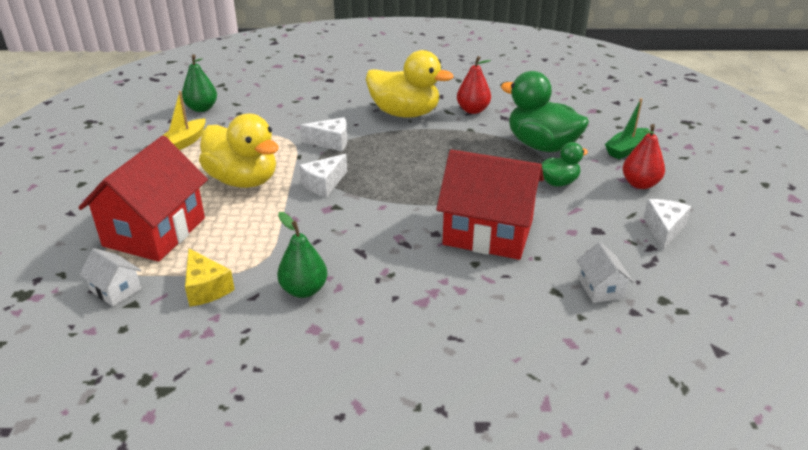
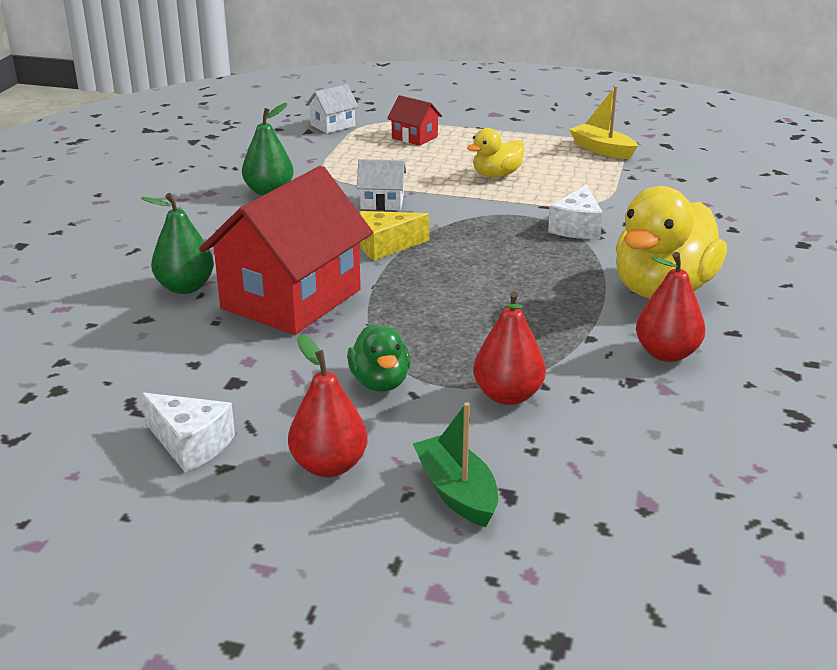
camera: 105 degrees right, 5 degrees down
red house [78,136,208,262] -> red house [387,95,442,146], size x0.44
green pear [182,54,217,112] -> green pear moved to [141,193,214,294]
yellow cheese [185,248,235,307] -> yellow cheese moved to [359,211,429,261]
yellow duck [199,114,279,188] -> yellow duck [467,128,524,178], size x0.53
white cheese [299,154,347,197] -> none
green duck [501,71,589,152] -> red pear [473,291,546,405]
white house [577,242,634,303] -> white house moved to [357,159,406,210]

